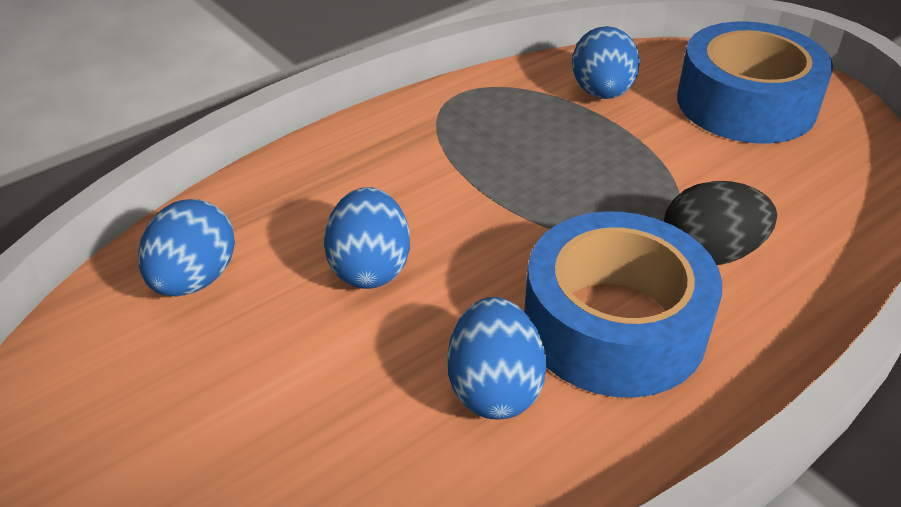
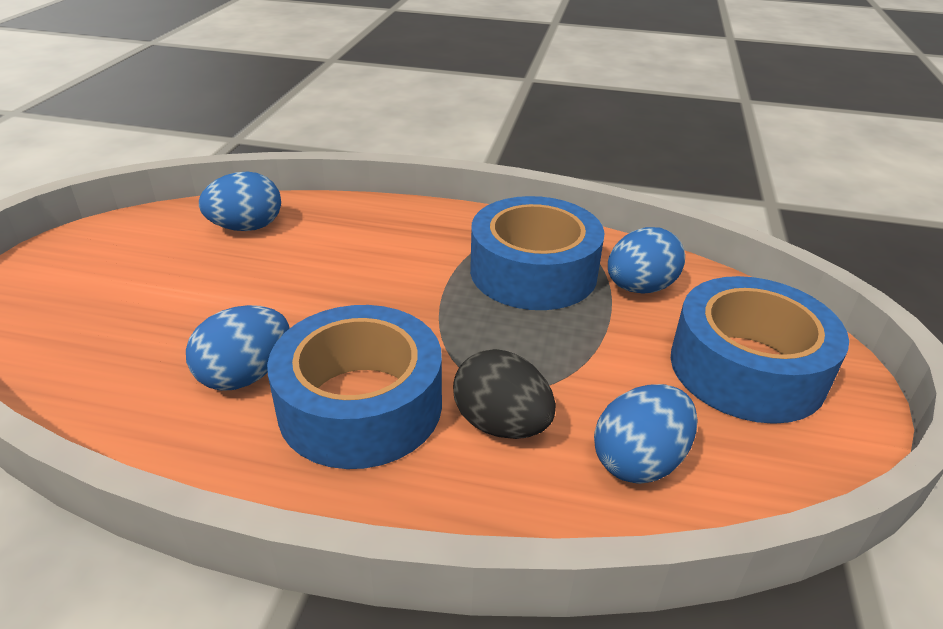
camera: 50 degrees right, 5 degrees down
blue egg [324,187,410,289] -> blue egg moved to [594,384,698,484]
none -> blue tape [470,196,605,310]

